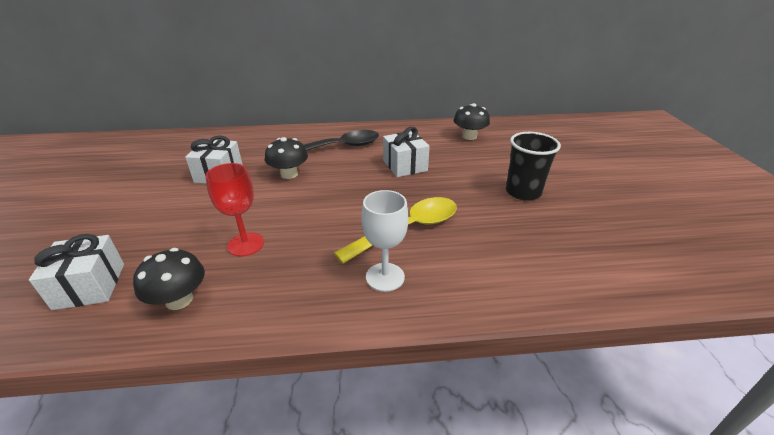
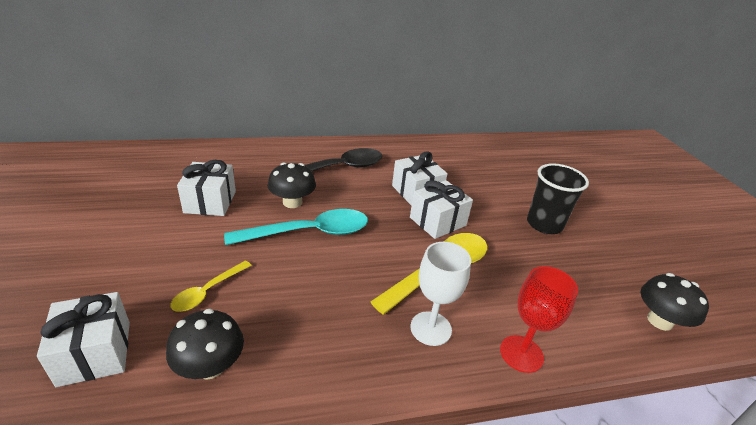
camera: 10 degrees left, 0 degrees up
red goblet [205,163,264,256] -> red goblet moved to [500,266,578,373]
black mushroom [453,103,490,140] -> black mushroom moved to [641,273,709,331]
none -> yellow spoon [171,261,252,312]
none -> turquoise spoon [224,209,368,245]
none -> white gift [410,180,473,239]

